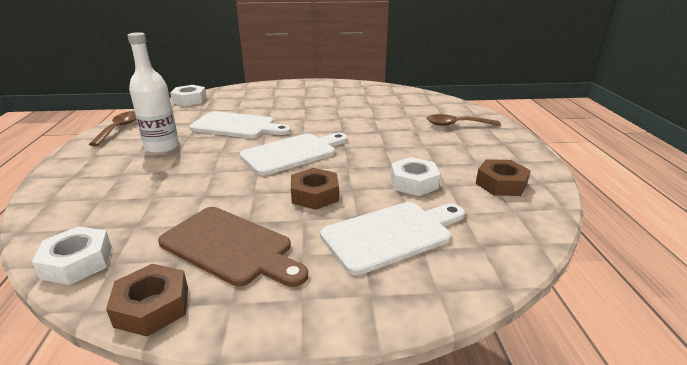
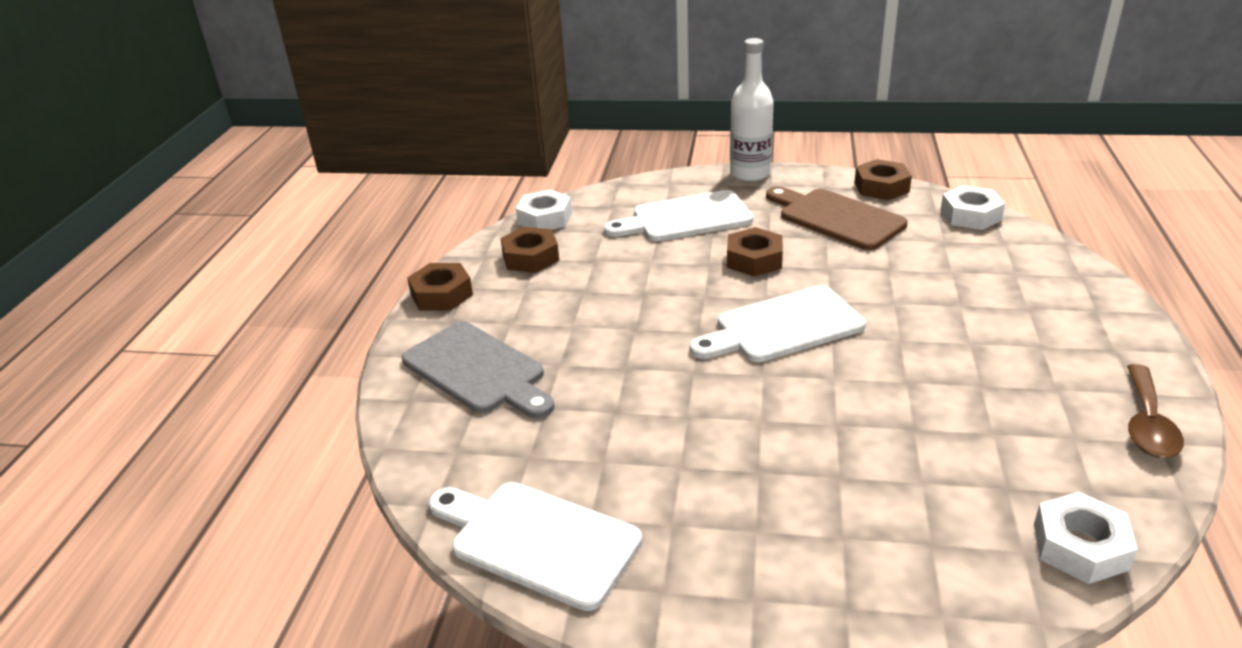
camera: 165 degrees left, 5 degrees up
white bottle [127,32,179,154] -> white bottle moved to [730,38,774,182]
white cutting board [189,111,291,138] -> white cutting board moved to [429,482,642,611]
white nut [391,157,440,196] -> white nut moved to [516,190,572,230]
brown spoon [426,114,501,126] -> grey cutting board [402,321,555,418]
none -> brown nut [407,263,473,311]

